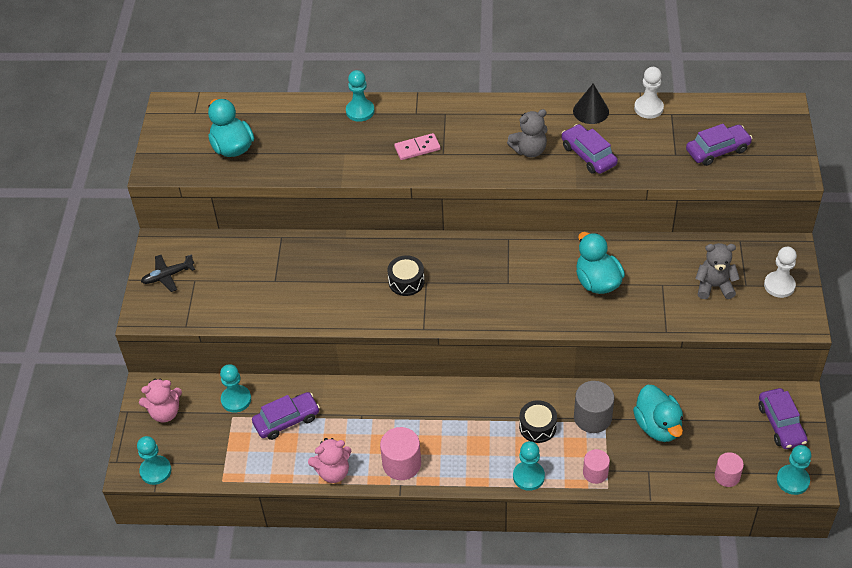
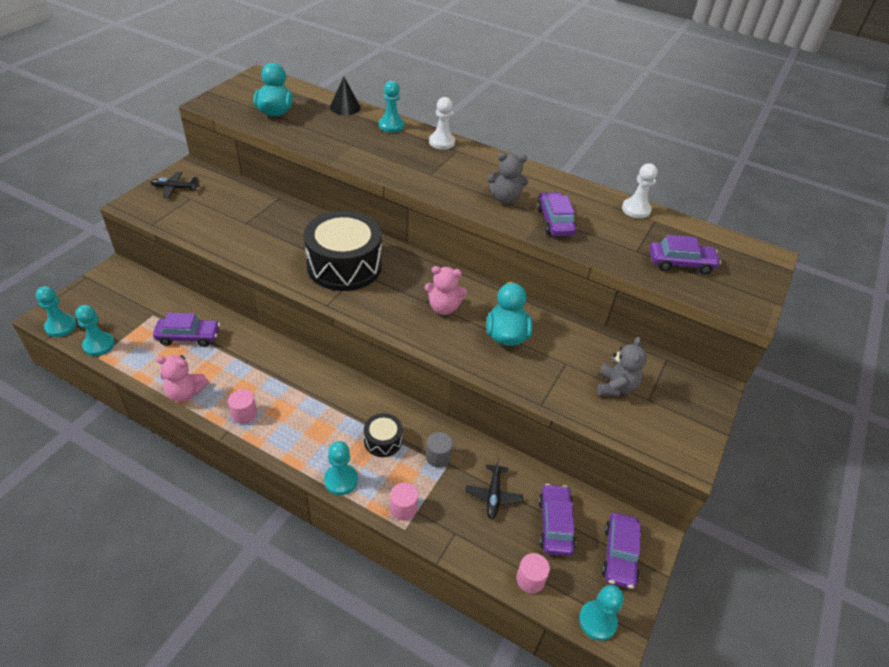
camera: 20 degrees right, 5 degrees down
pink teddy bear [139,379,182,423] -> pink teddy bear moved to [425,266,467,315]
turquoise pawn [220,364,251,412] -> turquoise pawn moved to [75,305,115,356]
pink cylinder [380,427,421,480] -> pink cylinder [228,389,257,424], size x0.64
black drum [387,255,425,296] -> black drum [304,211,382,291], size x2.17
pink domino [394,133,441,160] -> none
black cone [573,84,609,124] -> black cone moved to [330,77,361,115]
grey cylinder [574,381,614,433] -> grey cylinder [426,432,453,468], size x0.64
turquoise duck [633,385,683,442] -> black plane [465,457,523,519]
grey teddy bear [695,243,740,299] -> grey teddy bear turned 75 degrees clockwise [597,337,647,397]
white pawn [764,247,797,298] -> white pawn moved to [429,97,455,150]
none -> purple car [538,484,576,556]

